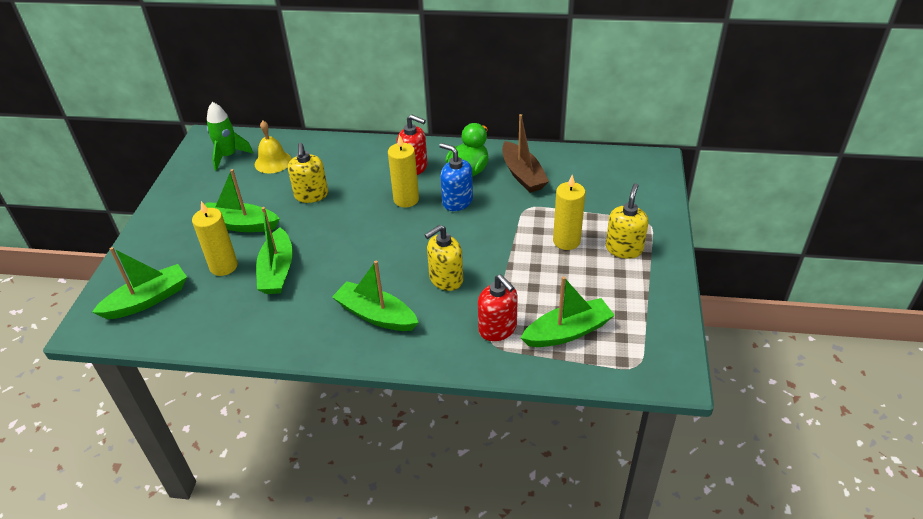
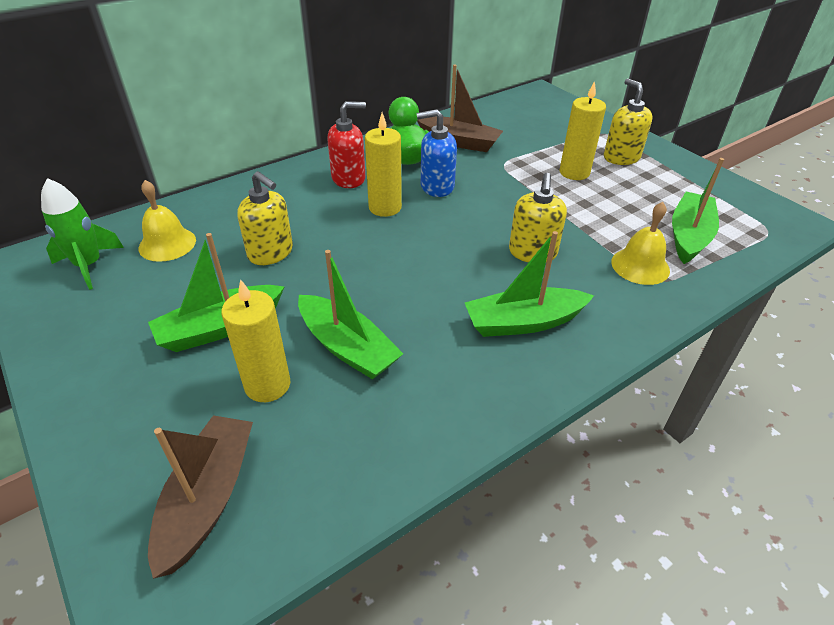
camera: 45 degrees left, 0 degrees up
green boat [92,247,187,319] -> brown boat [148,415,253,579]
red soap dispenser [478,274,518,341] -> yellow bell [611,202,670,285]

